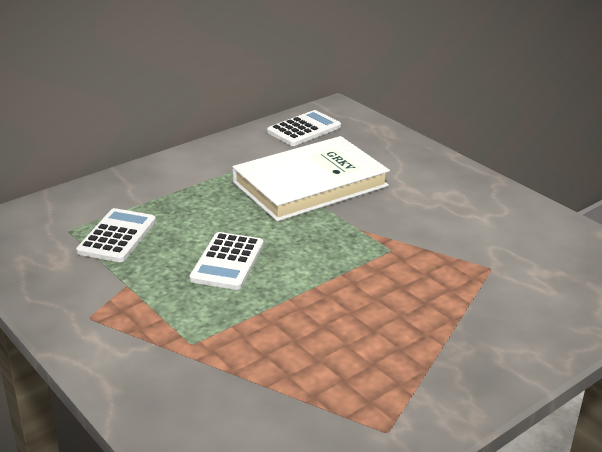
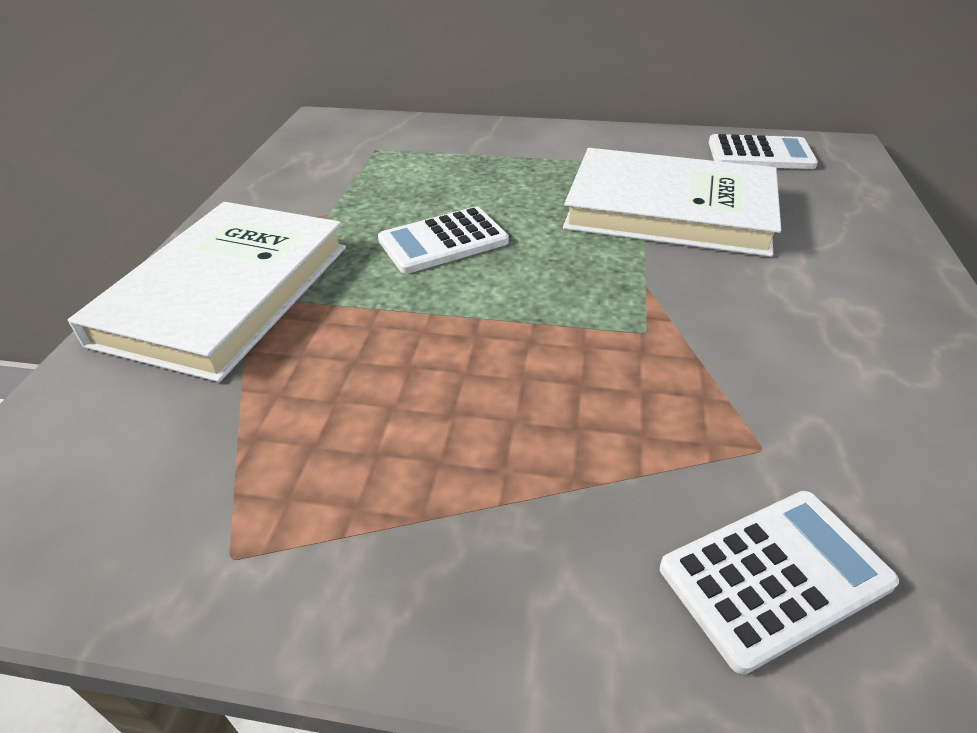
camera: 50 degrees right, 10 degrees up
white calculator [76,208,156,262] -> white calculator moved to [660,491,899,674]
none -> white book [68,202,346,382]

